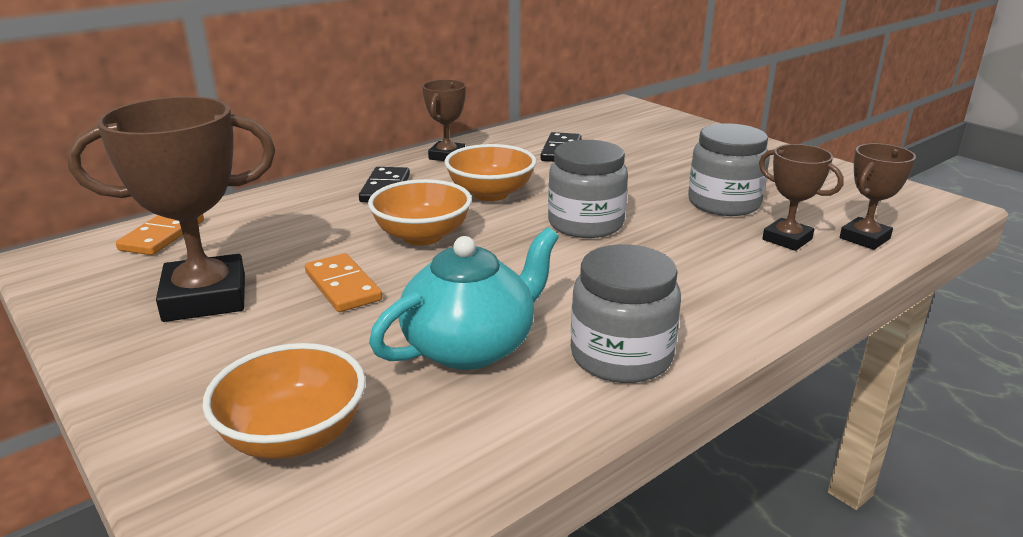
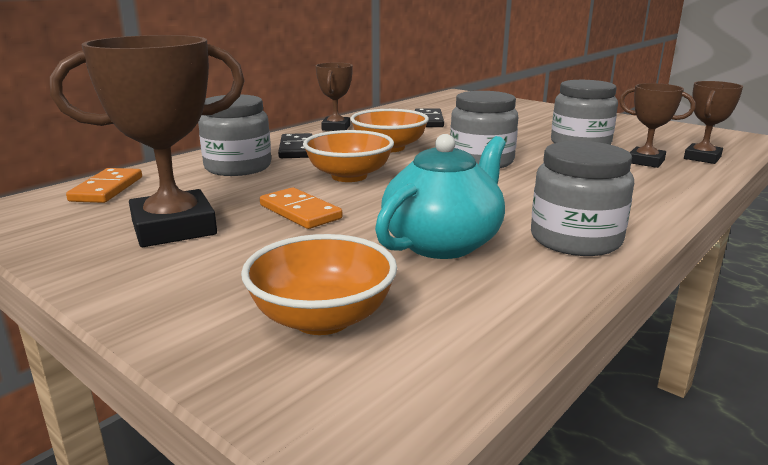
camera: 10 degrees left, 5 degrees down
none -> grey jar [198,95,271,176]

